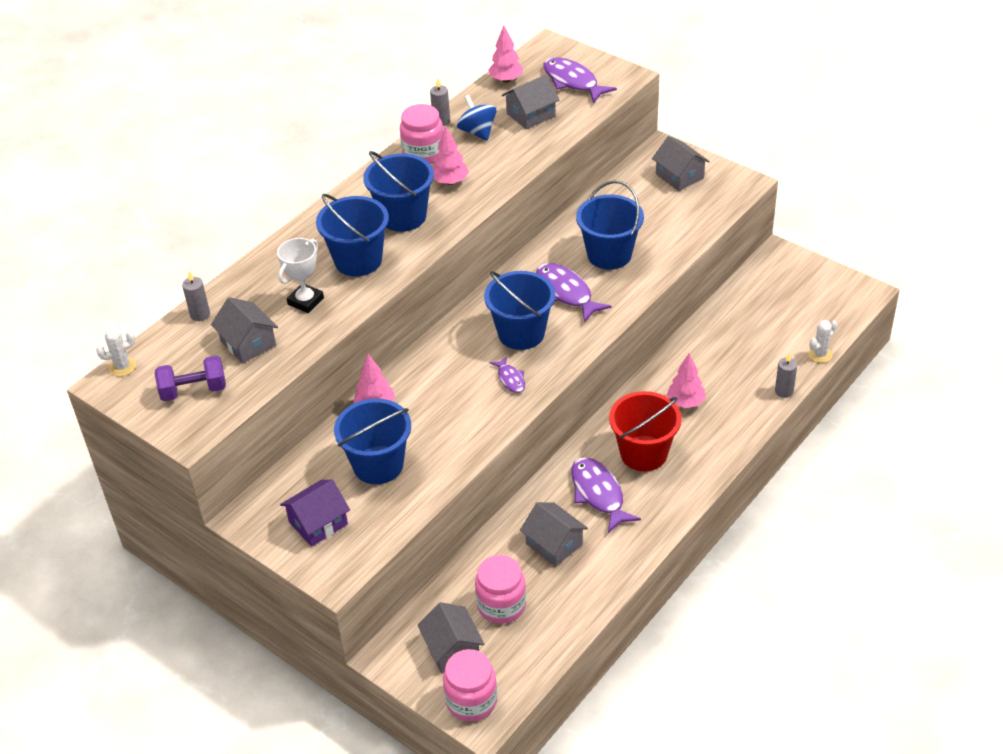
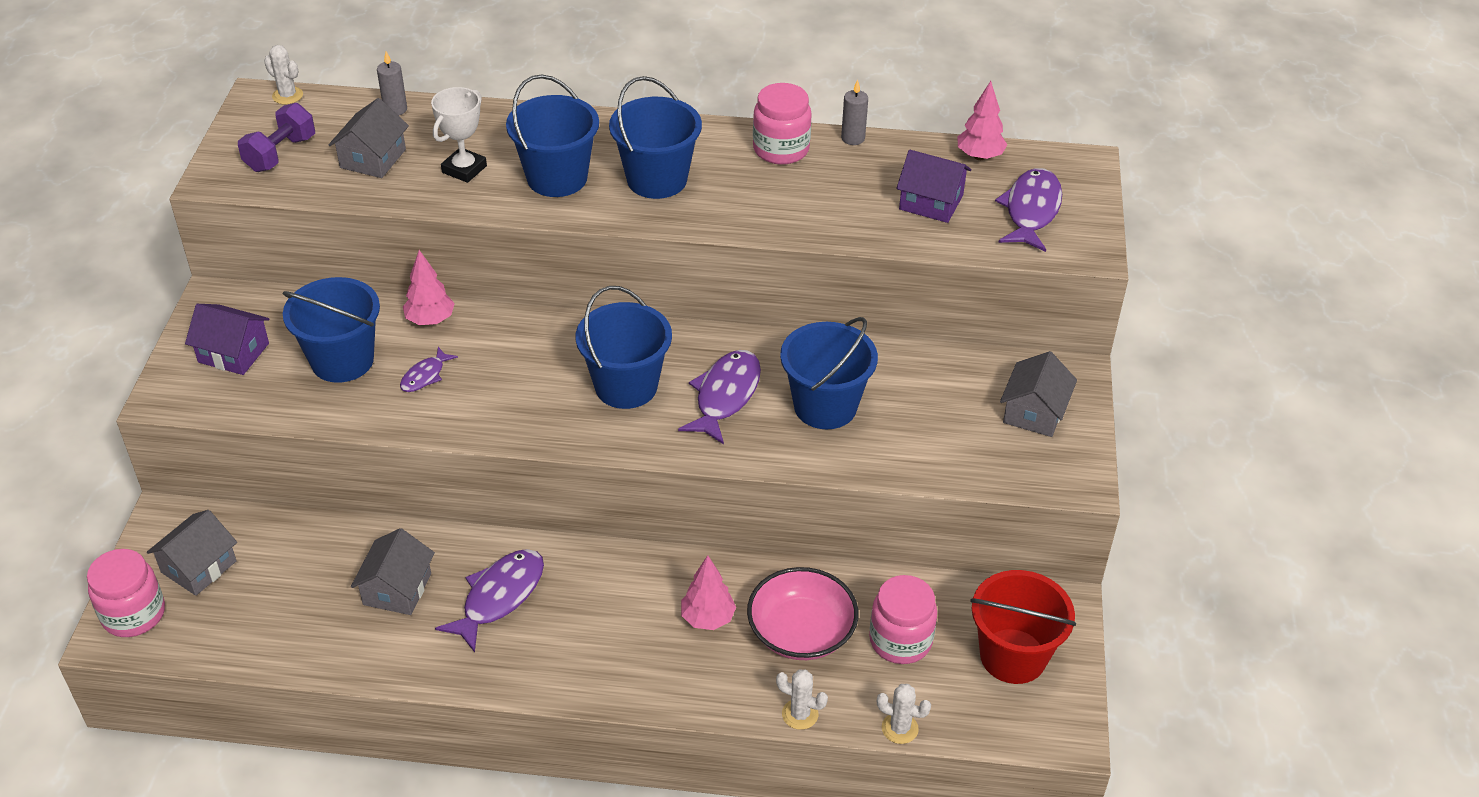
camera: 55 degrees right, 0 degrees up
purple dumbbell [155,355,226,401] -> purple dumbbell turned 75 degrees clockwise [238,103,315,172]
white trophy [277,238,324,313] -> white trophy turned 60 degrees counterclockwise [431,87,487,183]
pink tree [432,126,469,185] -> none
blue spinning top [457,95,497,141] -> none
pink jar [475,555,526,624] -> pink jar moved to [869,575,937,664]
purple fish [490,356,525,393] -> purple fish moved to [400,347,458,392]
grey house [502,75,559,129] -> purple house [896,150,971,223]
red bucket [609,391,682,471] -> red bucket moved to [970,570,1076,684]
grey candle [775,353,797,398] -> white cactus [776,670,828,730]
none -> pink bowl [747,567,859,660]

